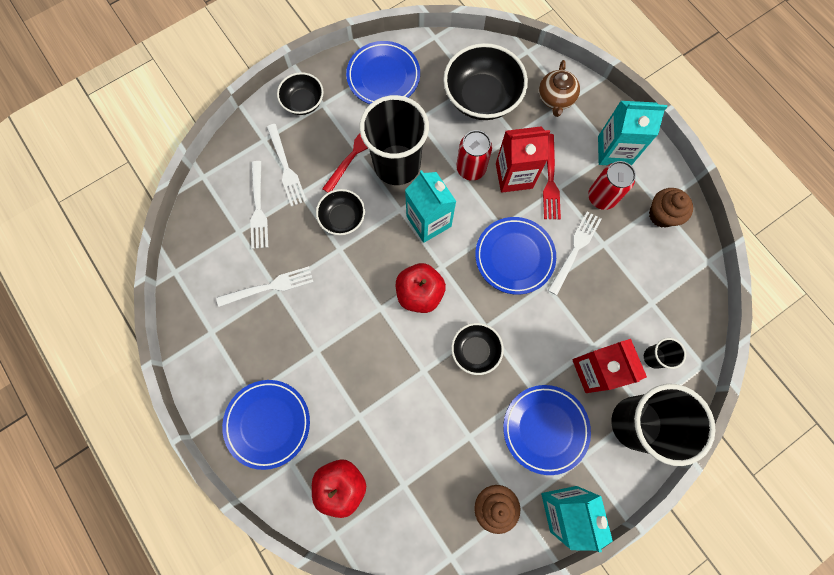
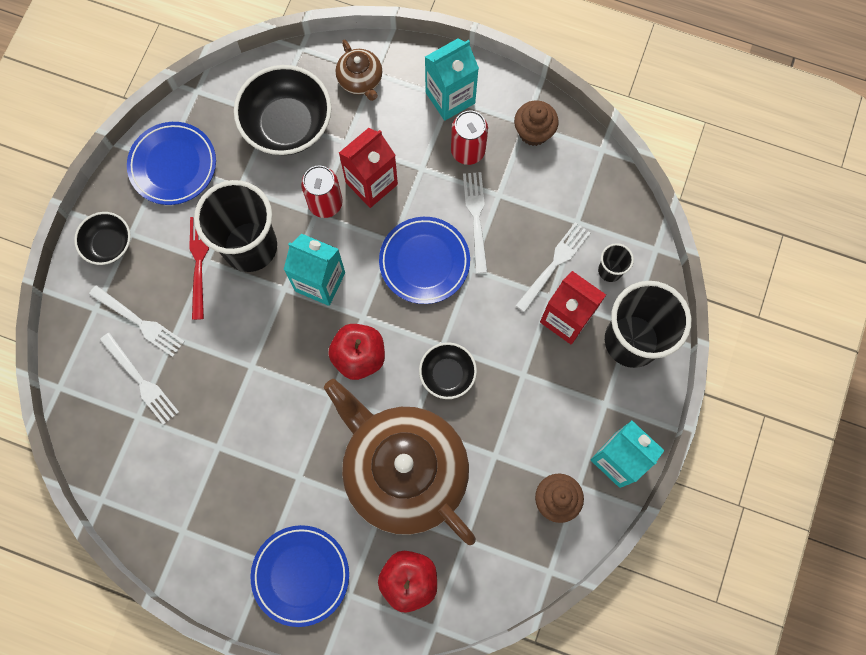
camera: 35 degrees left, 0 degrees up
white fork [216,266,313,307] -> white fork moved to [515,222,590,312]
black bowl [316,189,365,235] -> none
blue plate [503,385,591,475] -> none
red fork [543,134,561,219] -> none
none -> brown teapot [324,379,476,545]

